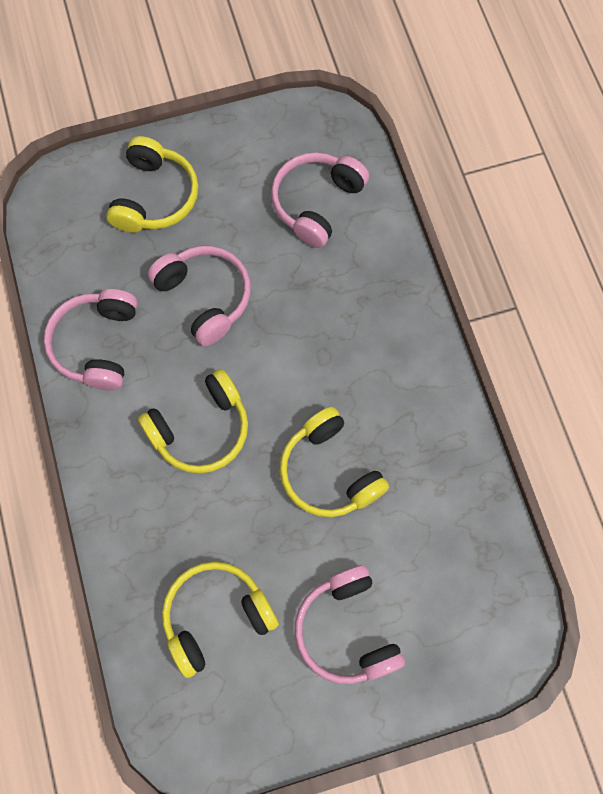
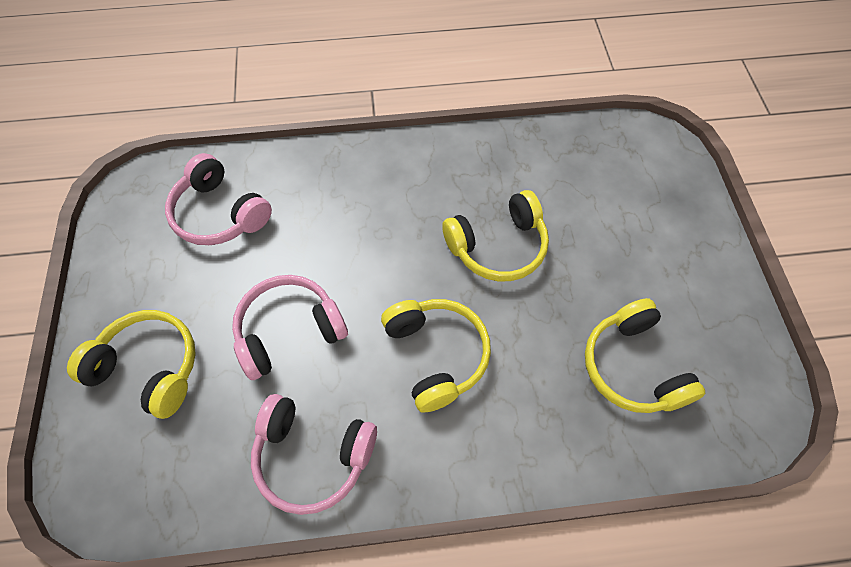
camera: 80 degrees left, 10 degrees down
pink headphones [294,565,405,684] -> none

